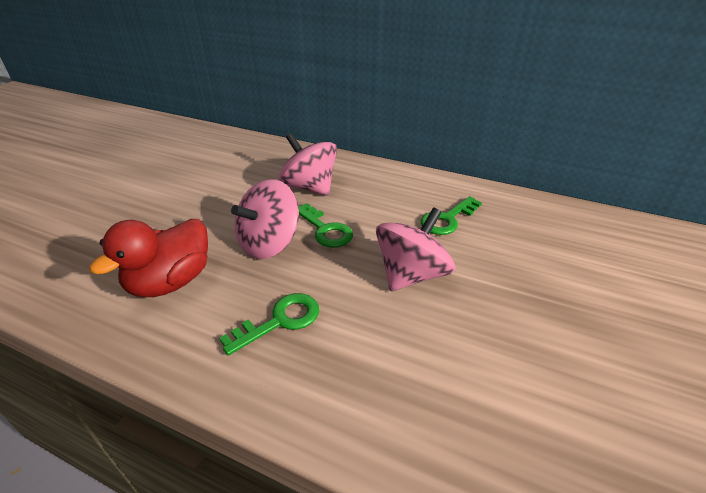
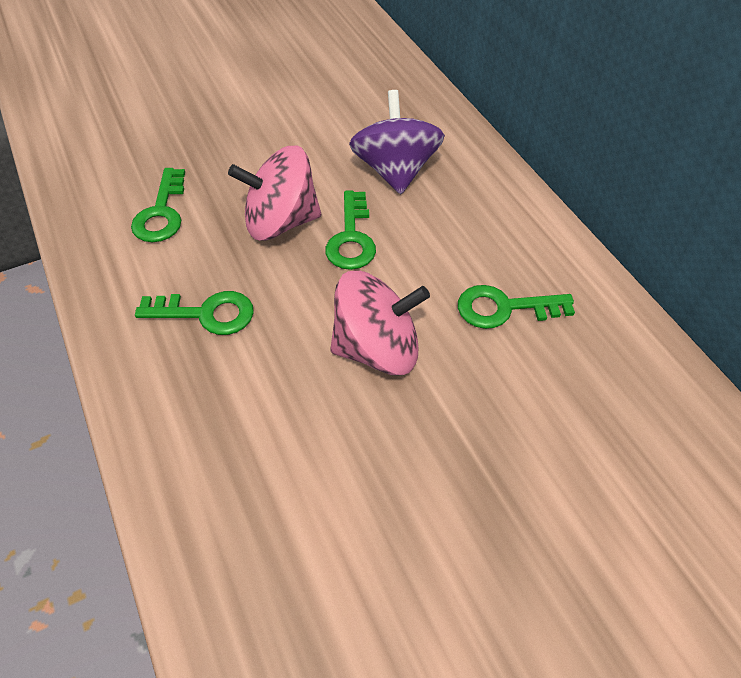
camera: 40 degrees right, 15 degrees up
red duck [89,219,208,297] -> green key [131,168,185,242]
pink spinning top [279,133,337,196] -> purple spinning top [349,90,445,194]

